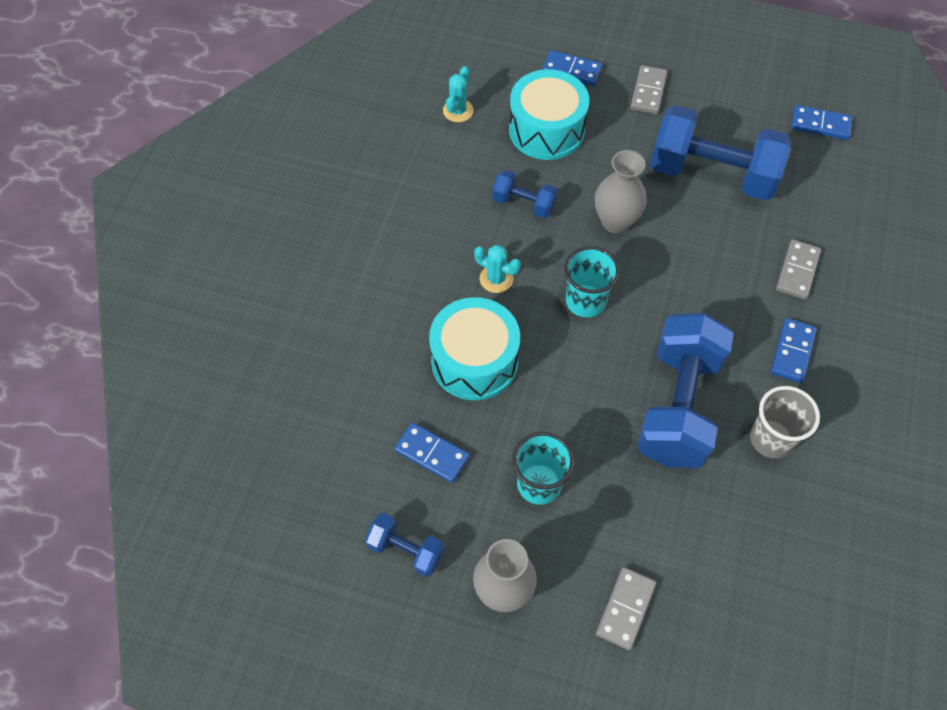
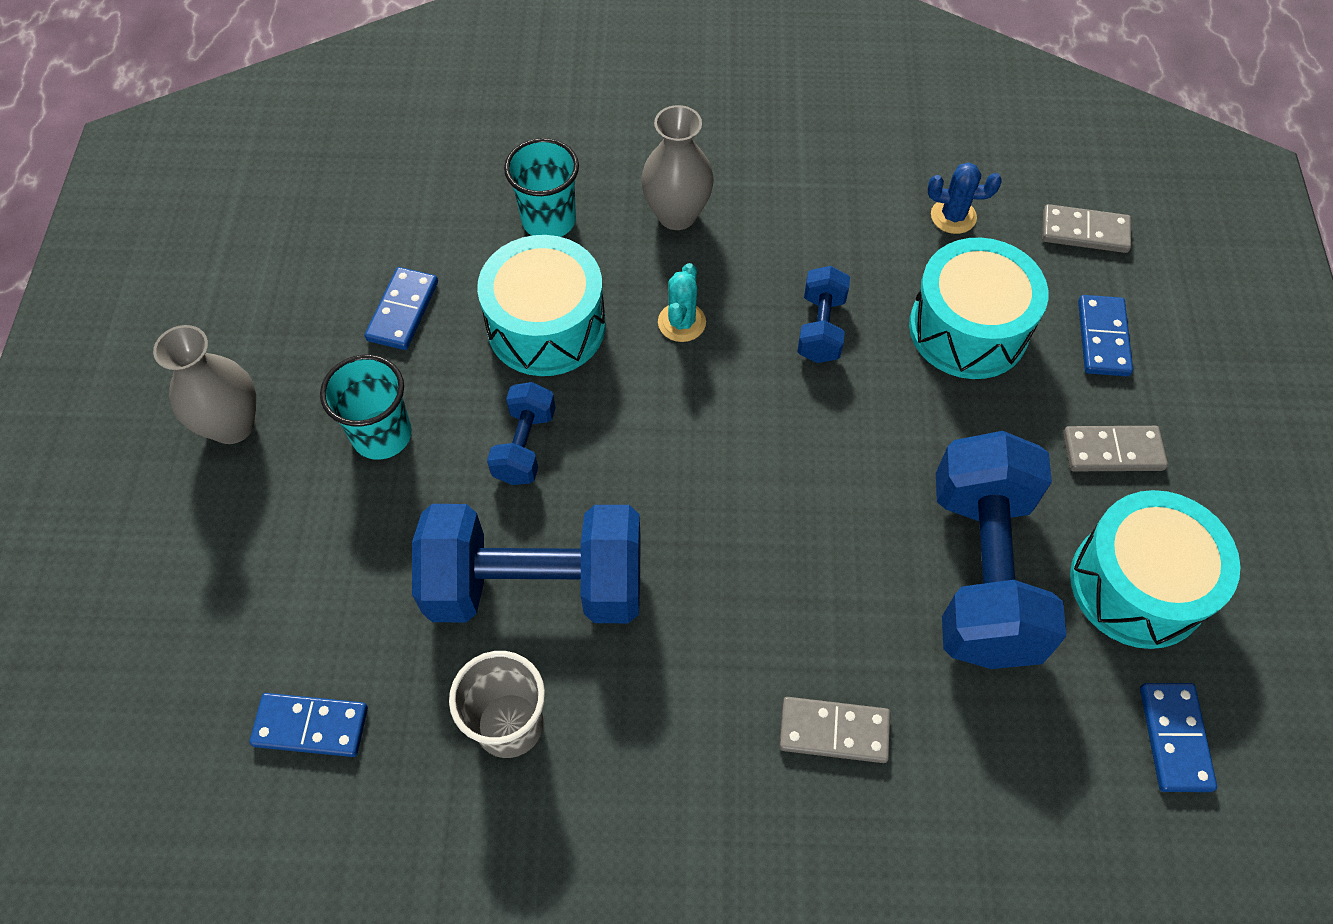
camera: 75 degrees right, 0 degrees up
blue dumbbell [365,513,444,577] -> blue dumbbell moved to [487,382,556,485]
turquoise cactus [443,66,473,122] -> blue cactus [928,162,1002,234]
turquoise cup [564,246,620,318] -> turquoise cup moved to [504,138,579,237]
grey vase [595,150,647,233] -> grey vase moved to [641,105,714,230]
grey domino [596,567,656,650] -> grey domino moved to [1042,204,1131,253]
blue domino [771,318,817,383] -> blue domino moved to [250,693,368,757]
none -> turquoise drum [1070,490,1240,649]

